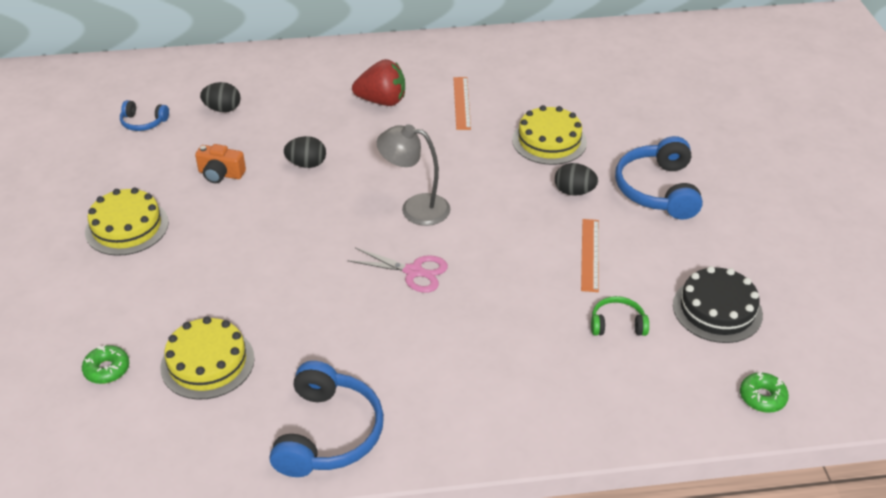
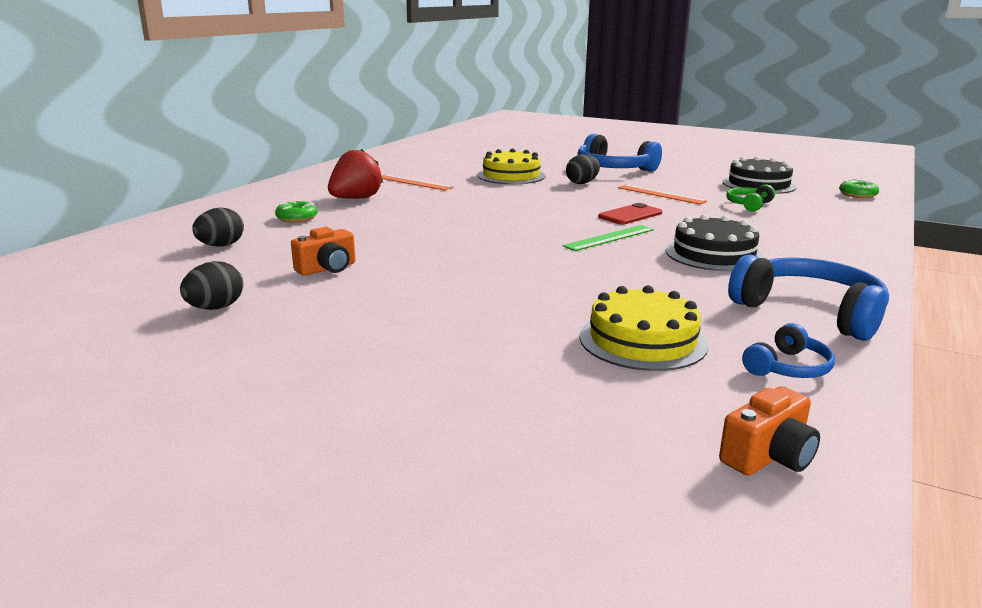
camera: 55 degrees left, 20 degrees down
green donut [82,345,129,384] -> green donut moved to [275,200,318,223]
yellow cake [85,188,169,256] -> none
blue headphones [120,100,169,131] -> blue headphones moved to [742,323,835,378]
black egg [284,136,326,168] -> black egg moved to [180,261,243,310]
pink scissors [347,248,448,293] -> green ruler [563,225,654,251]
grey lamp [377,124,450,226] -> none
none -> red phone [598,203,662,225]
none -> black cake [665,214,764,271]
none -> orange camera [719,386,820,476]

